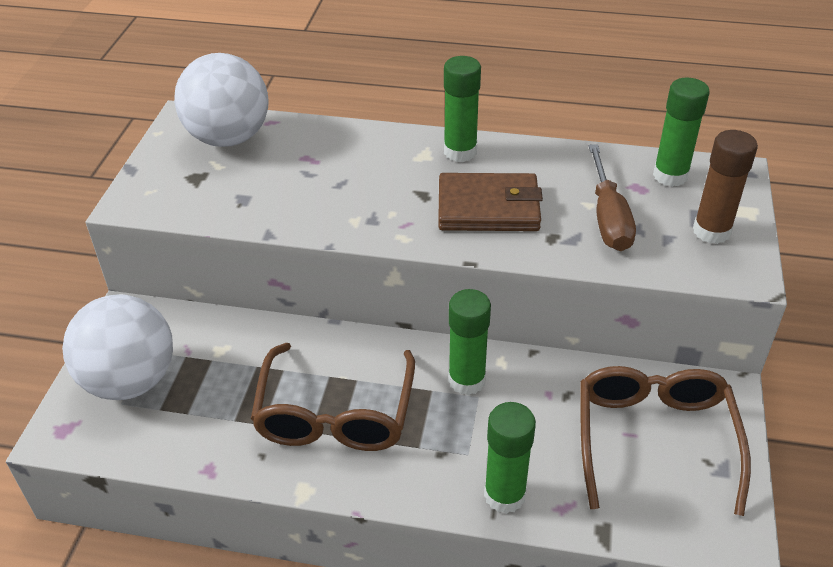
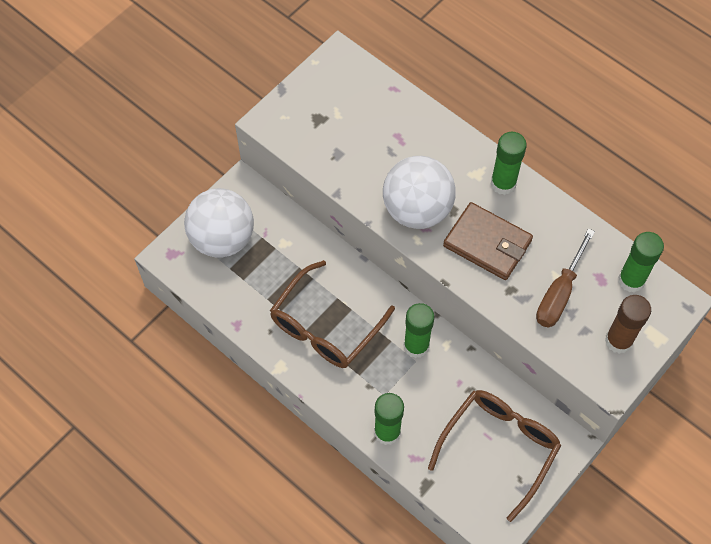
camera: 30 degrees right, 20 degrees up
white ball [174,53,268,147] -> white ball moved to [383,156,456,229]

